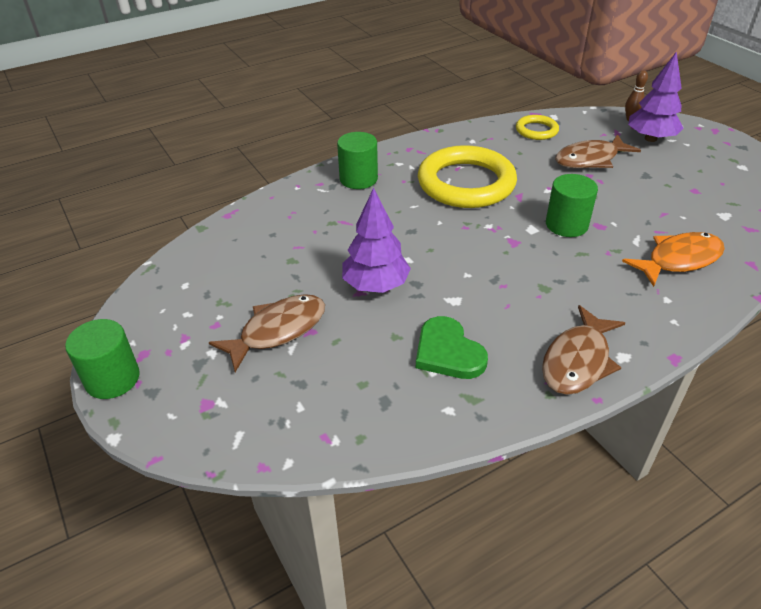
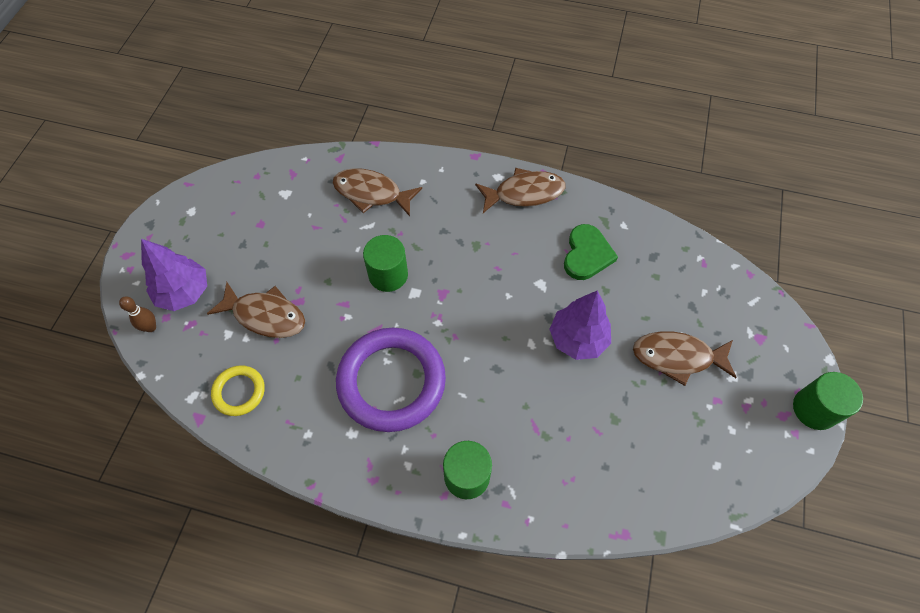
camera: 135 degrees left, 20 degrees up
yellow ring [418,145,517,208] -> purple ring [336,328,446,432]
orange fish [622,232,725,287] -> brown fish [333,168,422,216]

